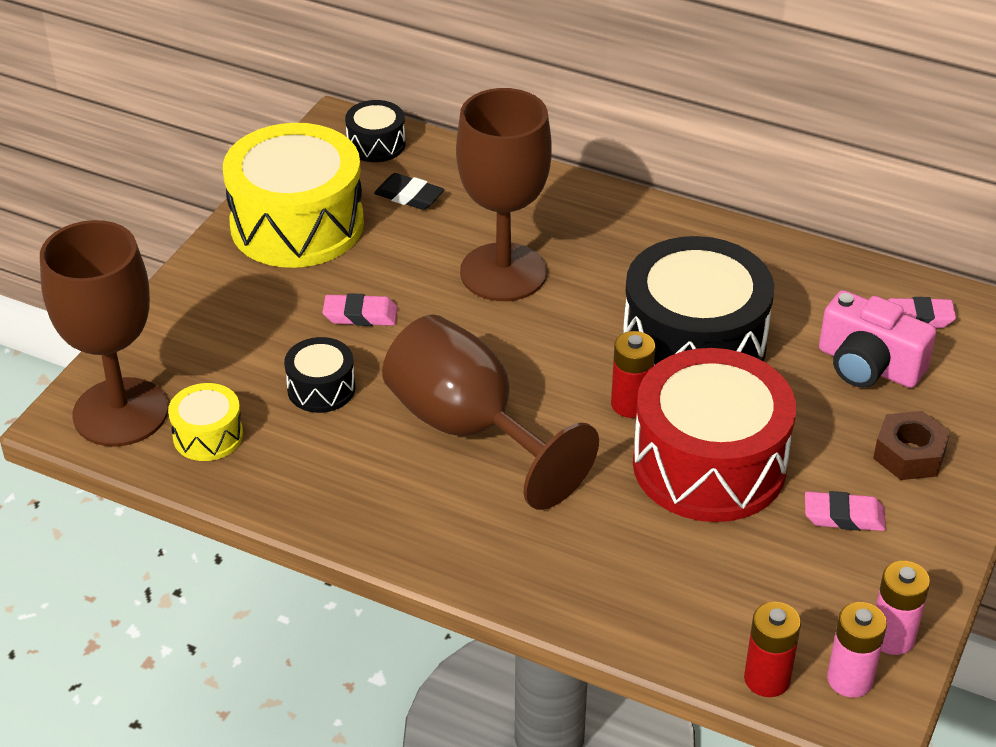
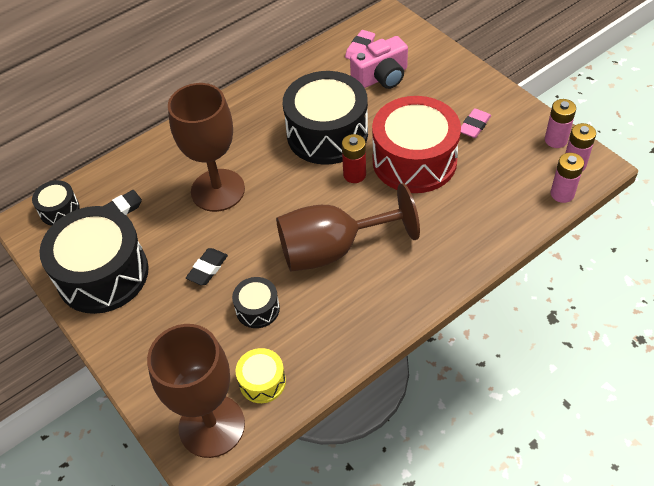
camera: 60 degrees left, 10 degrees up
yellow drum [223,123,364,268] -> black drum [39,206,149,314]
pink eraser [323,293,398,326] -> black eraser [186,248,228,285]
red battery [744,602,801,697] -> pink battery [551,153,584,203]
brown nut [873,411,950,480] -> none

